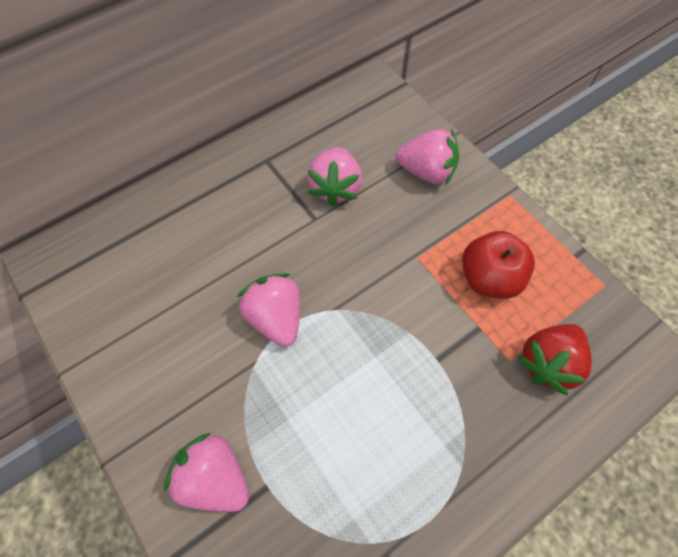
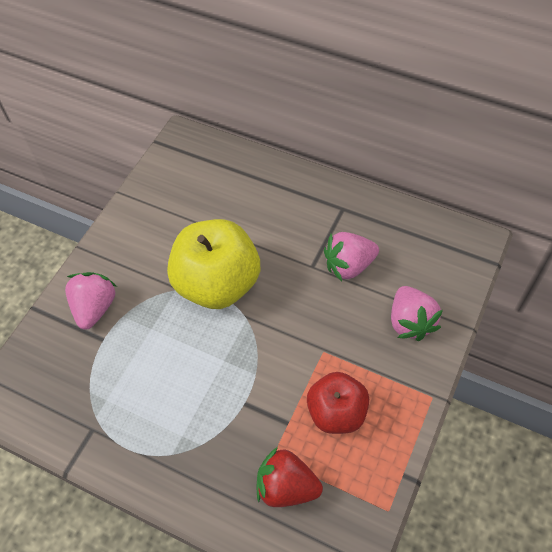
camera: 65 degrees right, 5 degrees down
pink strawberry [237,273,300,347] -> yellow apple [167,219,260,309]

